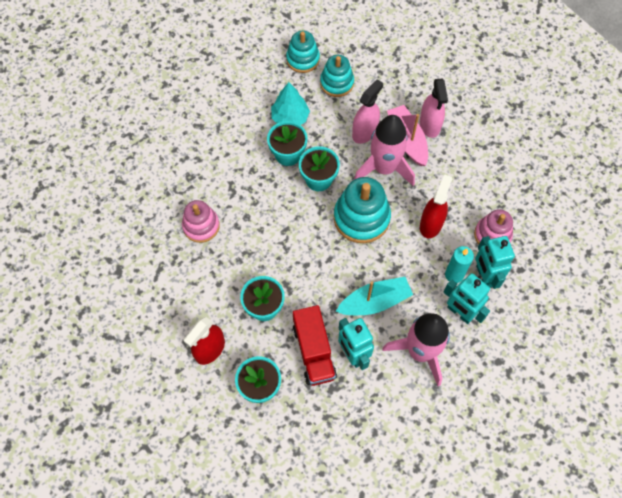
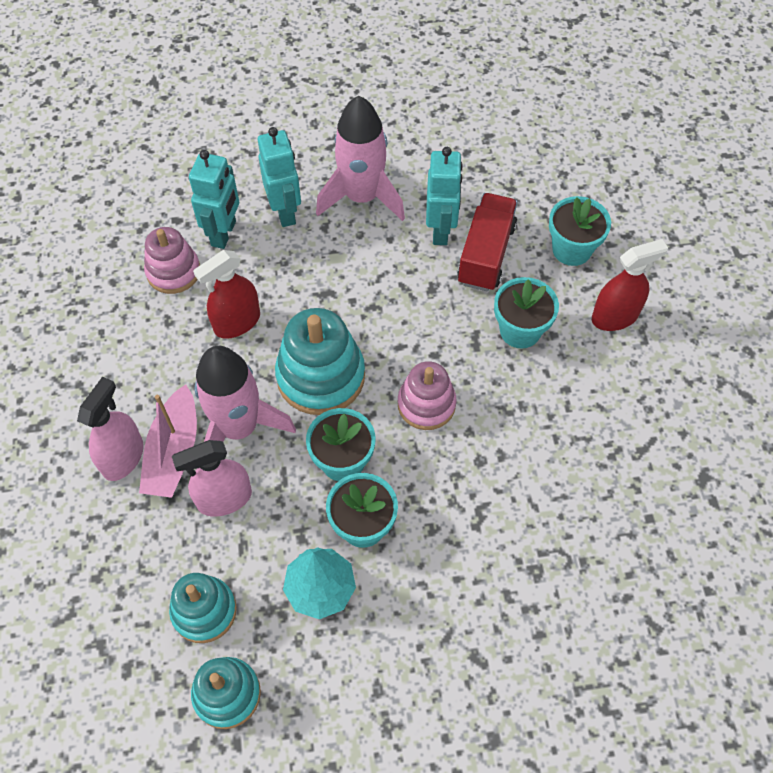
camera: 150 degrees left, 5 degrees down
pink stacking toy [182,200,220,243] -> pink stacking toy moved to [398,361,457,430]
turquoise boat [336,277,413,315] -> none
turquoise candle [445,246,474,283] -> none

